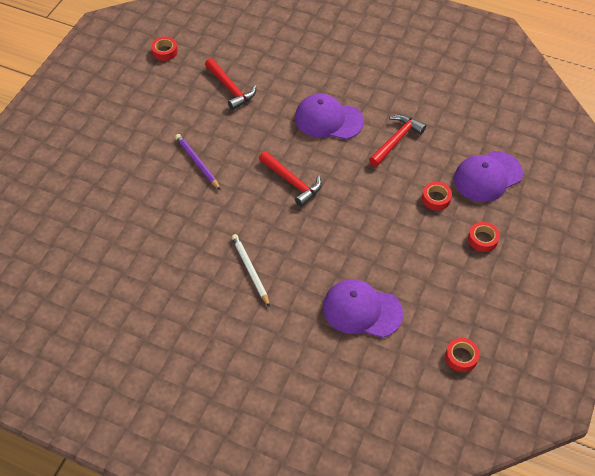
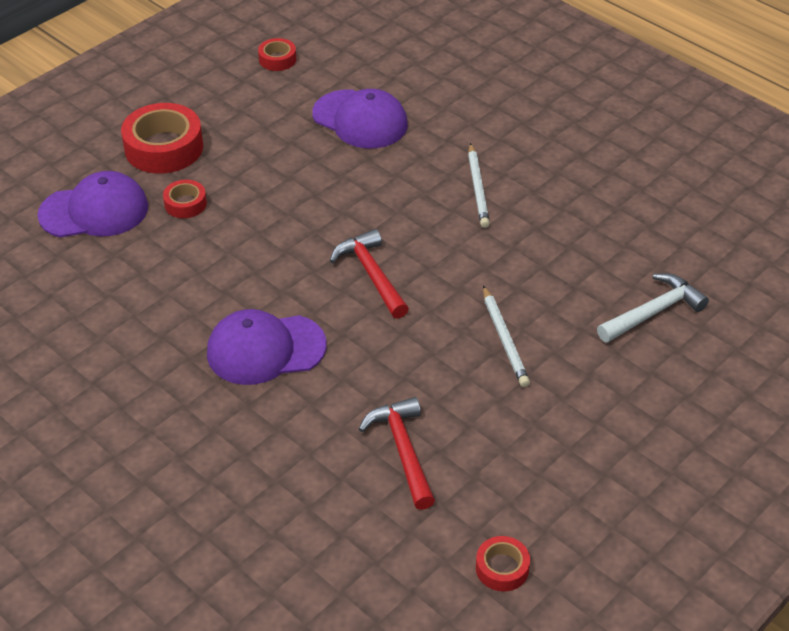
camera: 160 degrees left, 10 degrees down
purple pencil [175,134,221,190] -> white pencil [483,286,530,387]
purple cap [295,93,364,139] -> purple cap turned 135 degrees clockwise [207,309,327,385]
red hammer [369,114,426,167] -> none
red tape [468,222,500,252] -> red tape [121,103,203,174], size x1.94
none -> white hammer [597,273,709,343]

